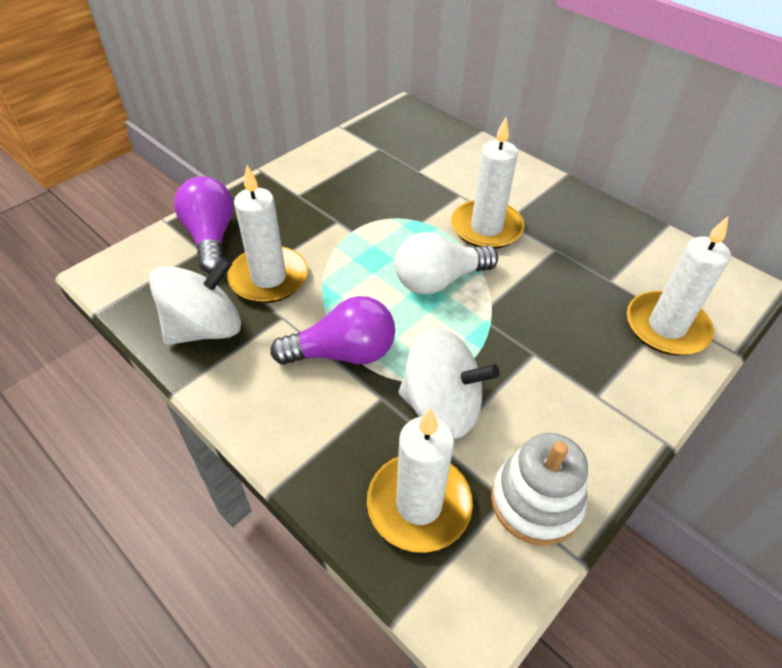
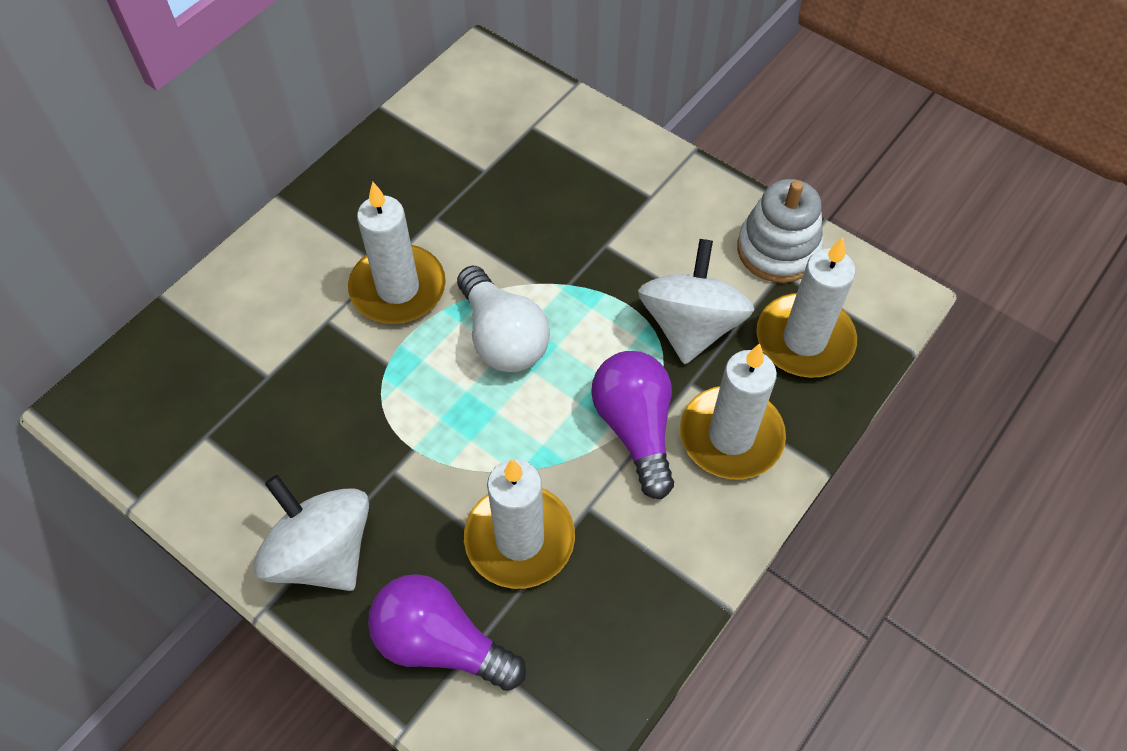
camera: 95 degrees left, 10 degrees up
white spinning top [149,257,241,345] -> white spinning top moved to [253,475,369,591]
purple light bulb [174,176,234,273] -> purple light bulb turned 45 degrees clockwise [368,574,526,691]
white candle [627,216,731,355] -> white candle moved to [680,343,786,480]

